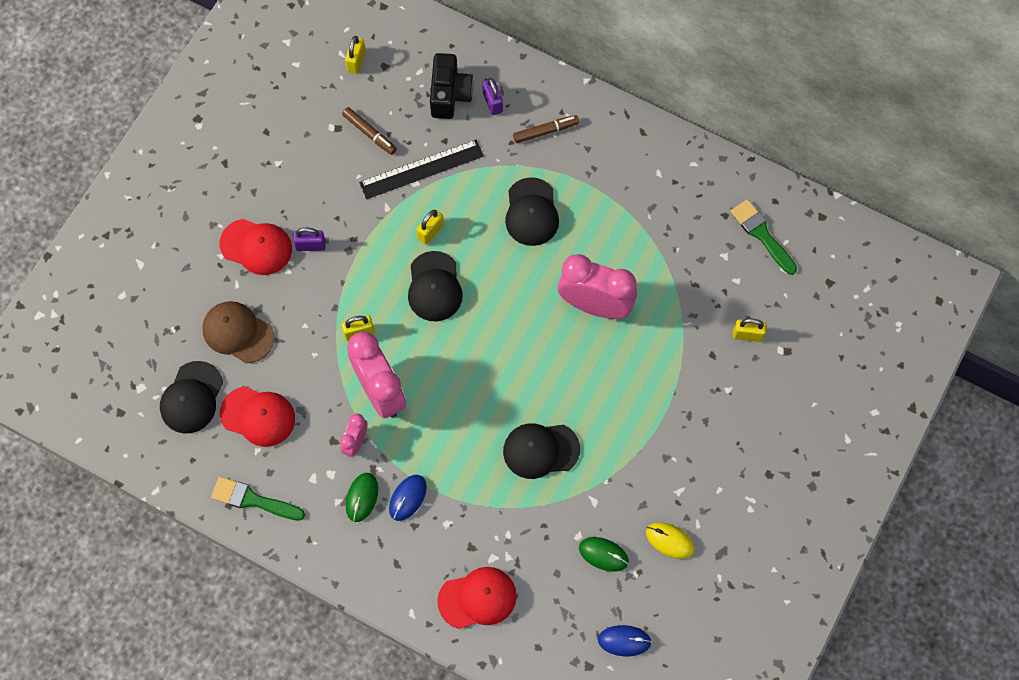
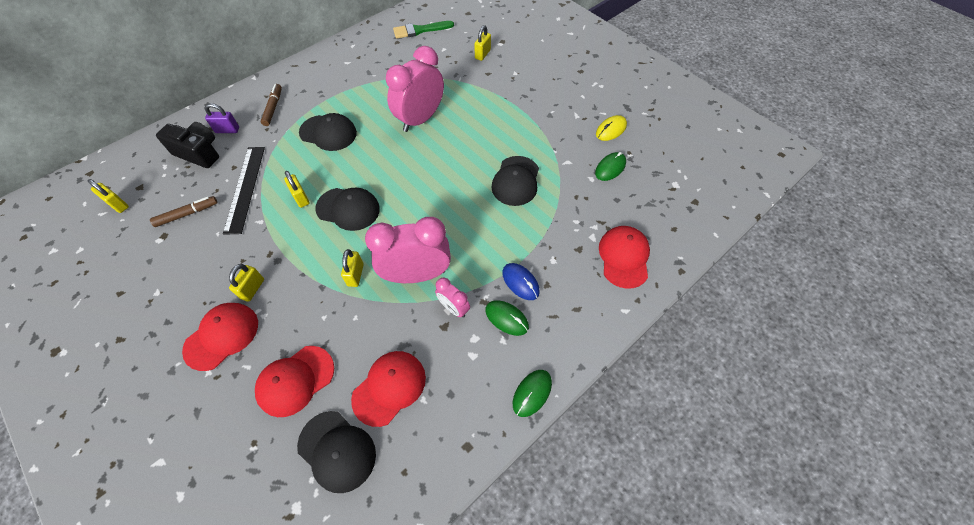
camera: 70 degrees left, 10 degrees down
brown cap [202,301,274,363] -> red cap [255,346,334,417]
green brush [211,477,305,521] -> none
purple padlock [293,227,326,251] -> yellow padlock [229,264,264,302]
blue mouse [598,625,652,656] -> none
none -> green mouse [513,370,552,417]

